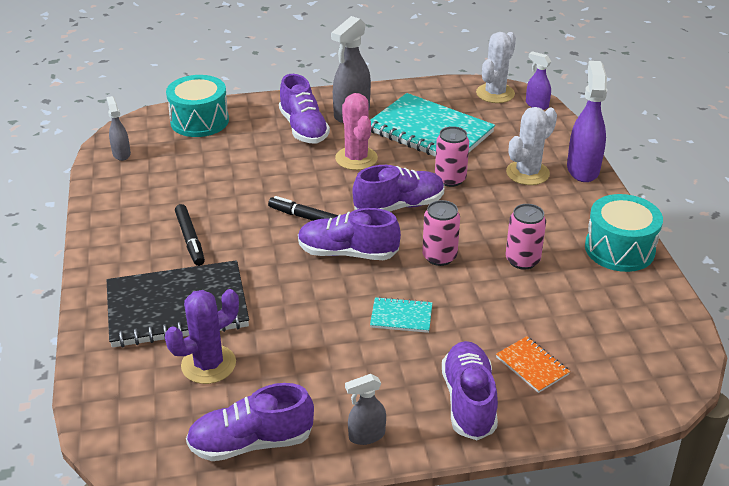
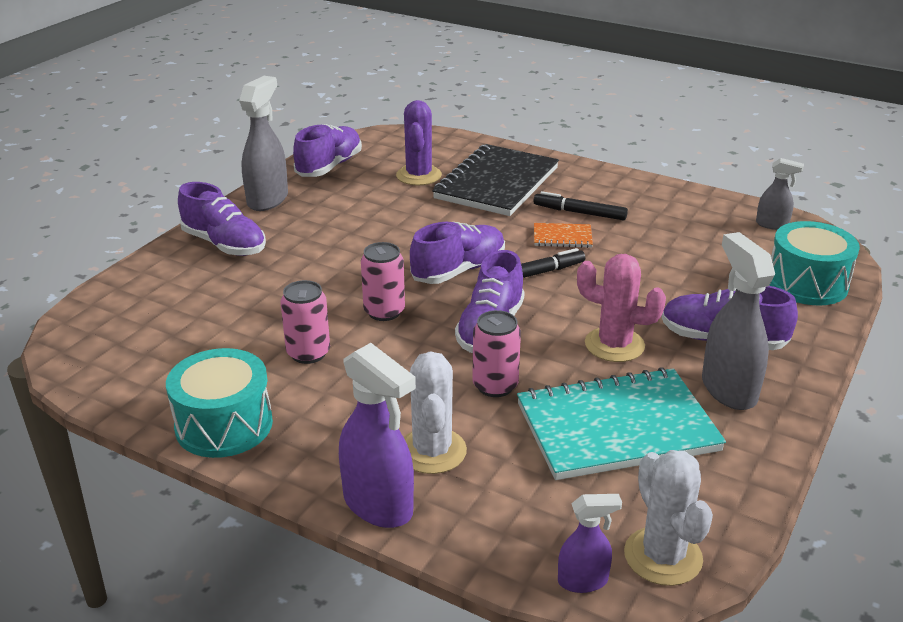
camera: 130 degrees right, 5 degrees down
grey spray bottle [345,374,386,445] -> grey spray bottle [239,76,288,211], size x1.80
turquoise notebook [370,297,432,333] -> none
orange notebook [496,336,570,393] -> orange notebook moved to [534,223,593,248]

